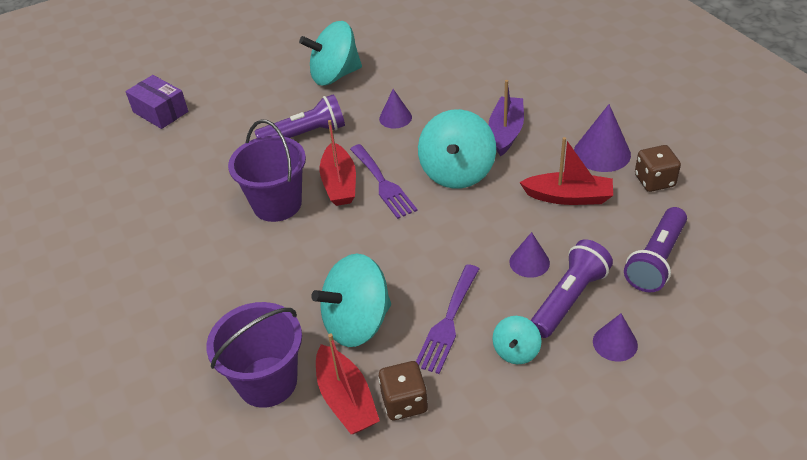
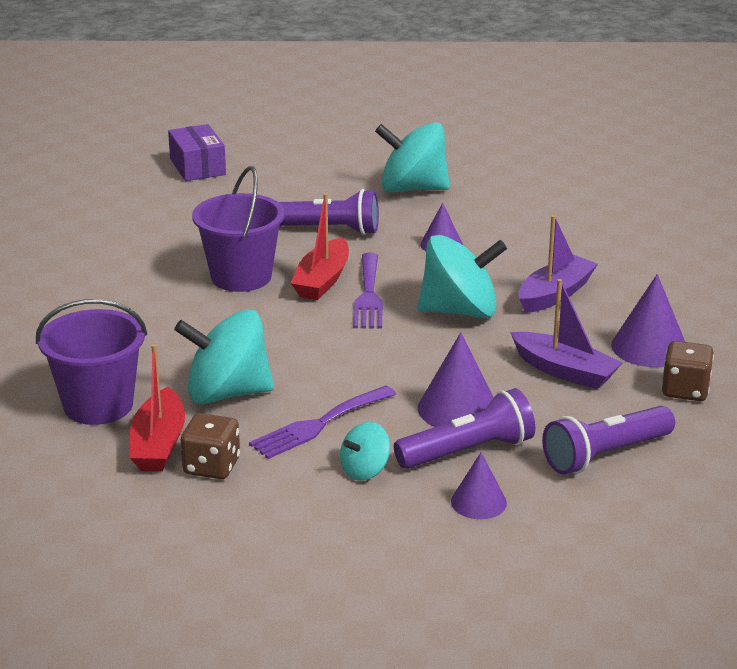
camera: 25 degrees right, 15 degrees down
turquoise spinning top [418,109,496,189] -> turquoise spinning top turned 135 degrees counterclockwise [418,235,507,318]
purple cone [509,232,550,278] -> purple cone [418,332,494,427], size x1.59
red boat [519,137,613,205] -> purple boat [510,279,622,389]

